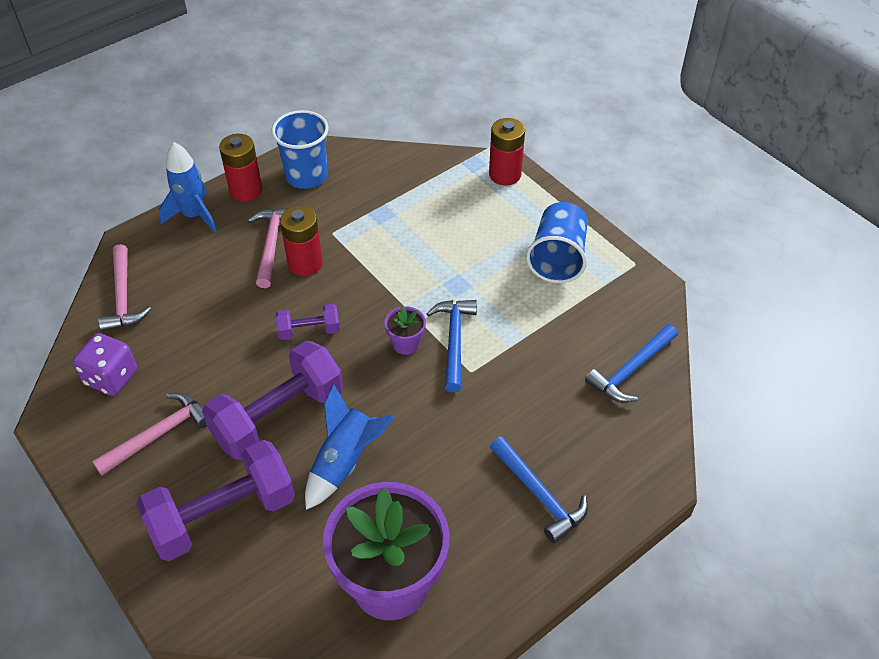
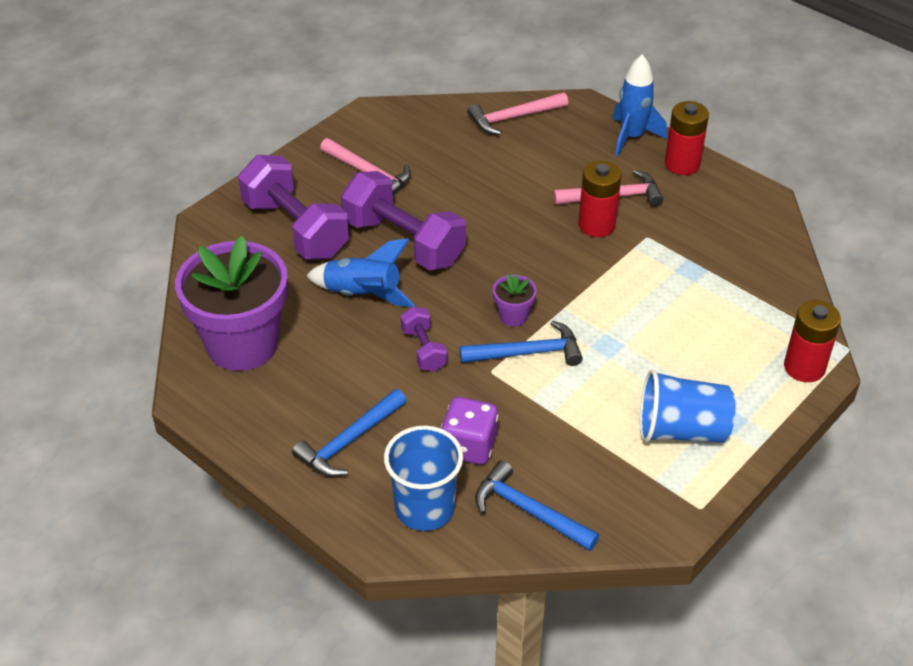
camera: 80 degrees right, 5 degrees down
purple dice [73,333,137,396] -> purple dice moved to [441,397,499,465]
blue cup [271,110,329,189] -> blue cup moved to [384,425,463,531]
purple dumbbell [276,304,340,340] -> purple dumbbell moved to [401,307,447,372]

